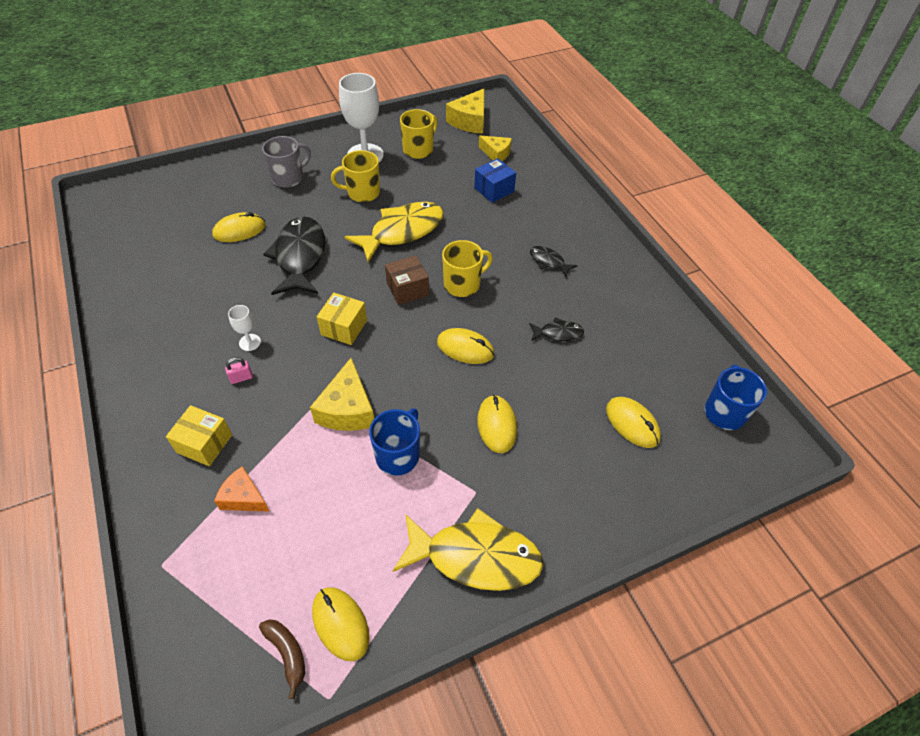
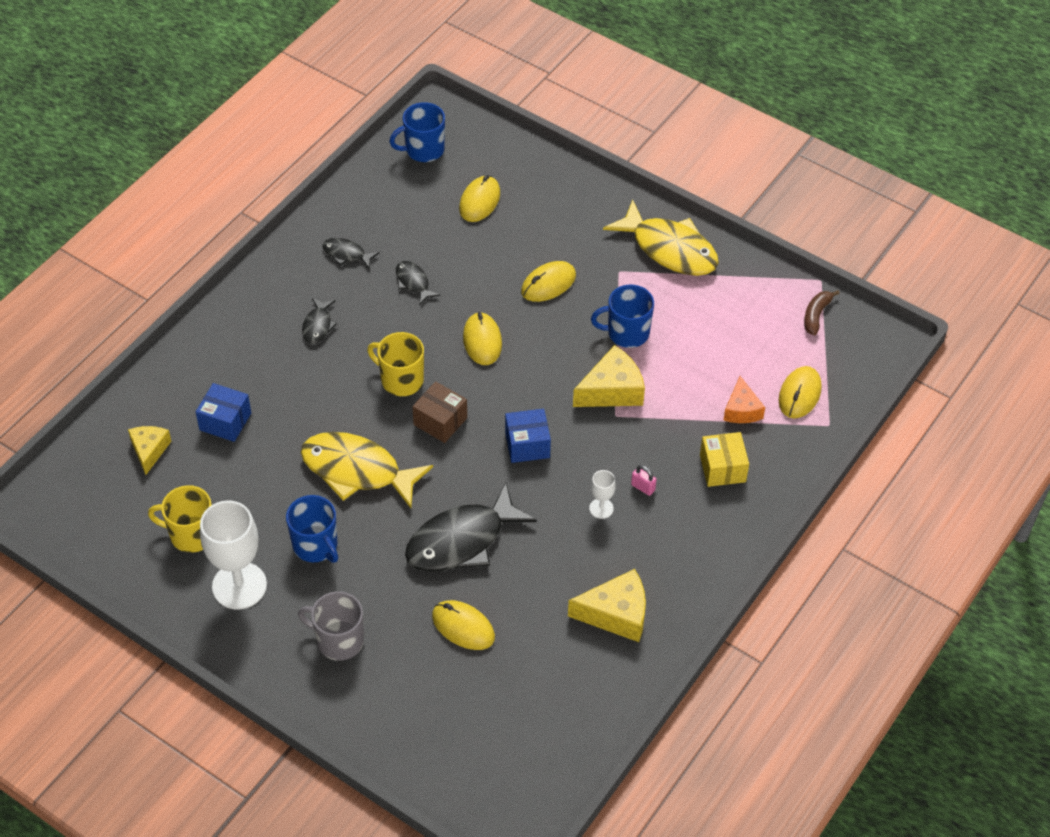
camera: 120 degrees left, 0 degrees up
yellow mouse [312,587,370,661] -> yellow mouse moved to [779,366,822,418]
yellow box [317,293,367,345] -> blue box [505,409,551,463]
yellow mug [331,150,380,202] -> blue mug [286,495,338,563]
yellow fish [393,508,544,591] -> yellow fish turned 150 degrees clockwise [603,199,719,276]
yellow cheese [446,89,484,134] -> yellow cheese moved to [568,569,646,642]
none -> black fish [322,238,380,269]

